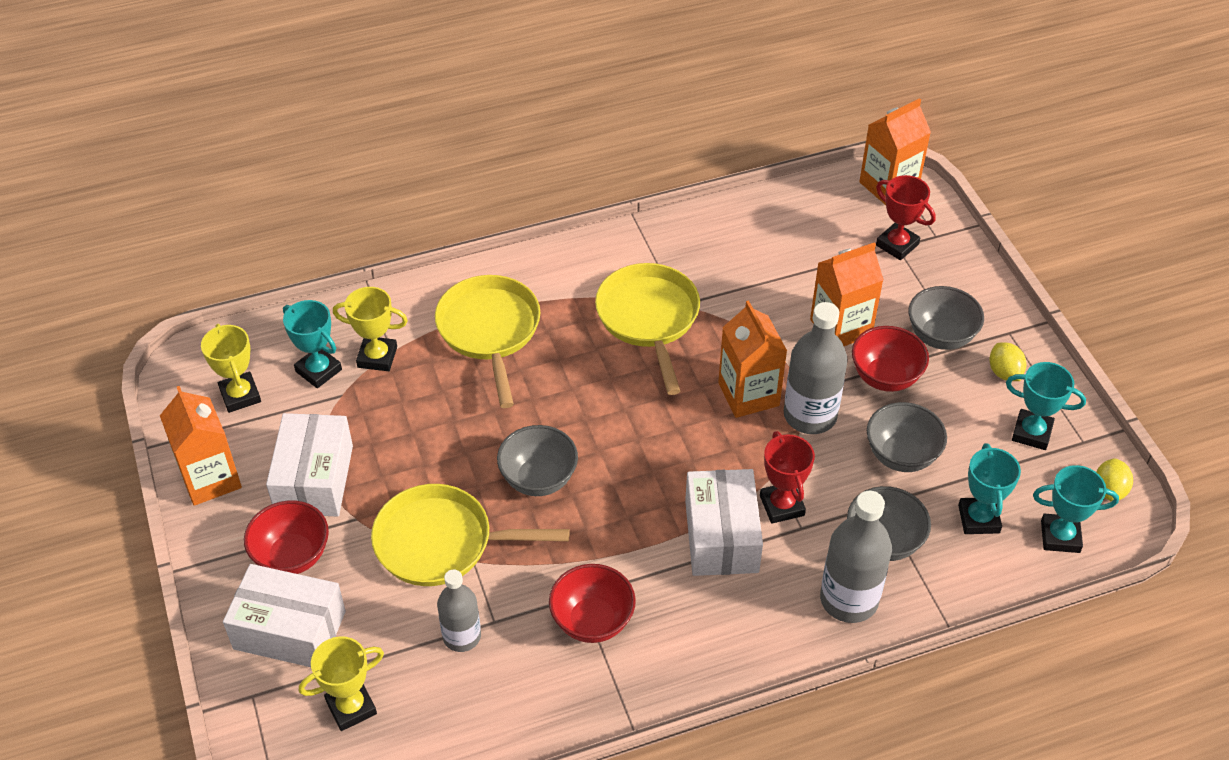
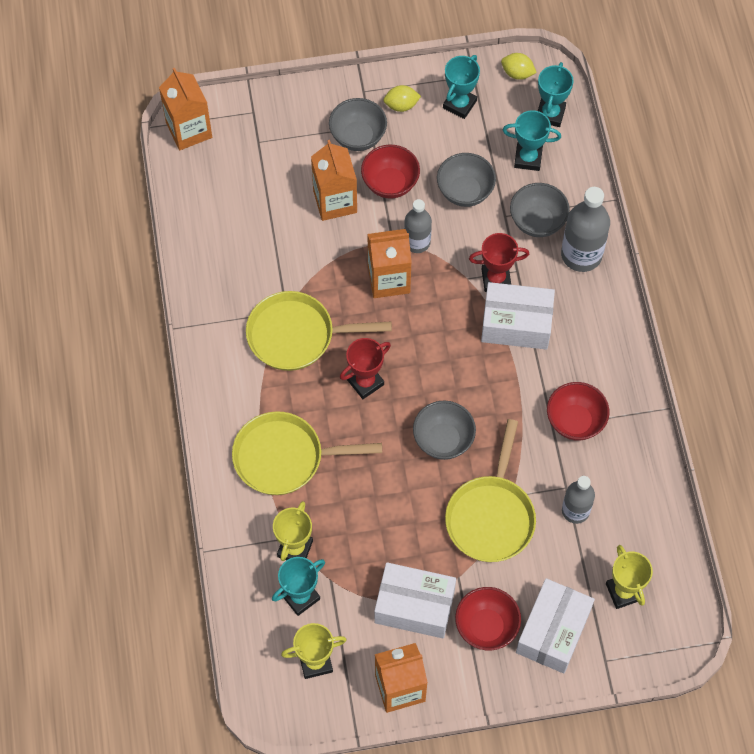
camera: 80 degrees left, 15 degrees up
grey bottle [784,302,848,434] -> grey bottle [404,199,432,253], size x0.64
red trophy [876,175,936,260] -> red trophy moved to [340,338,391,399]

